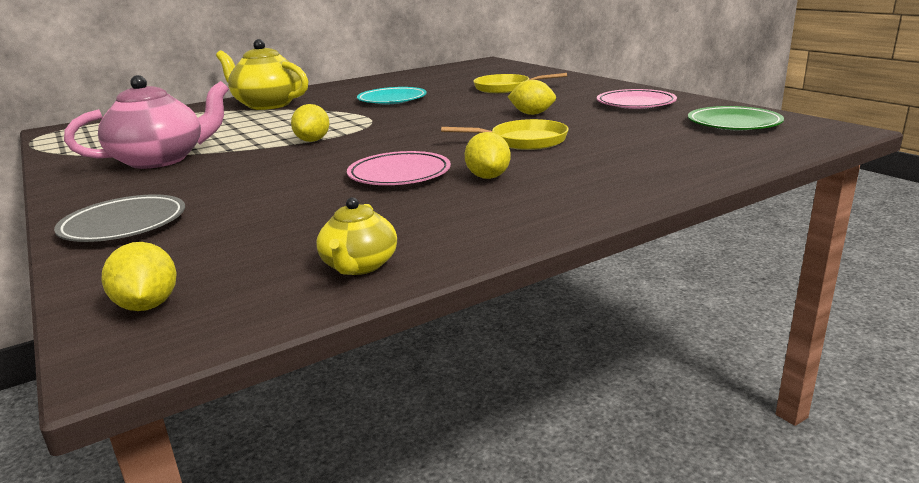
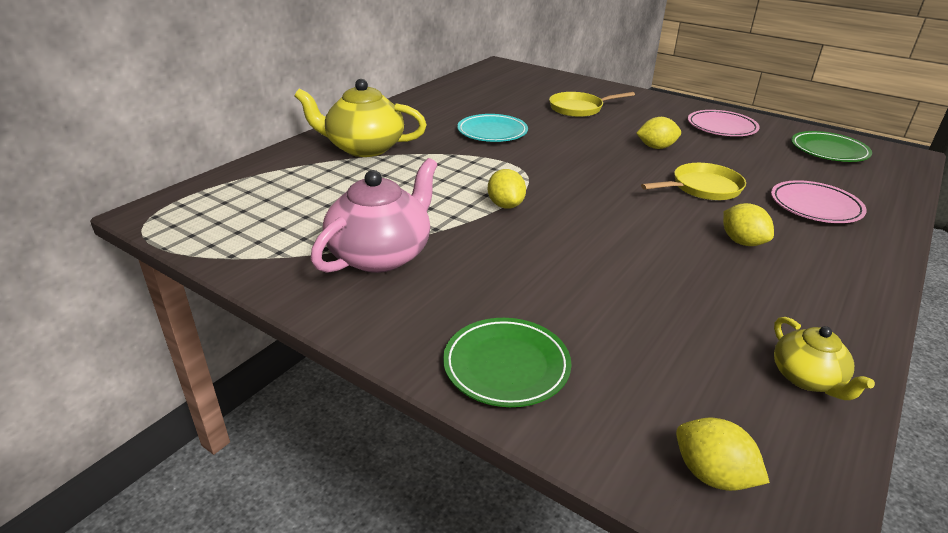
camera: 25 degrees left, 10 degrees up
grey plate [54,194,185,242] -> green plate [443,318,571,407]
pink plate [347,151,451,185] -> pink plate moved to [771,180,867,223]

